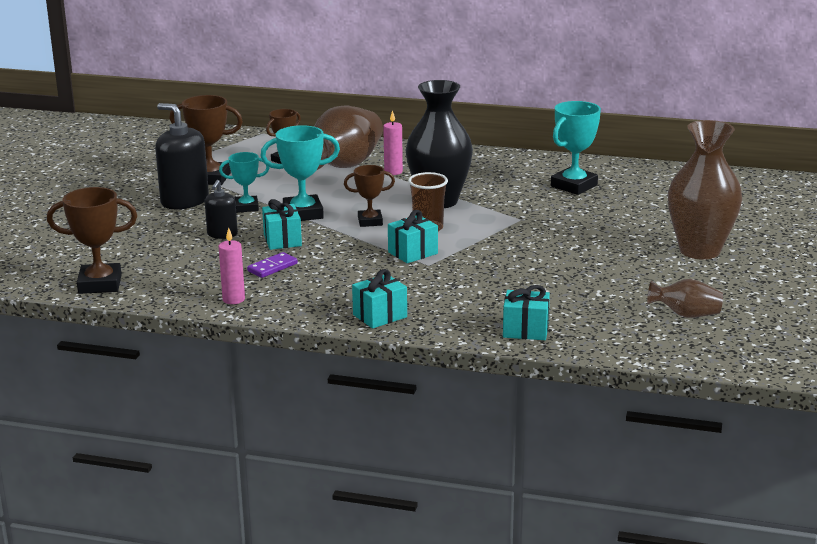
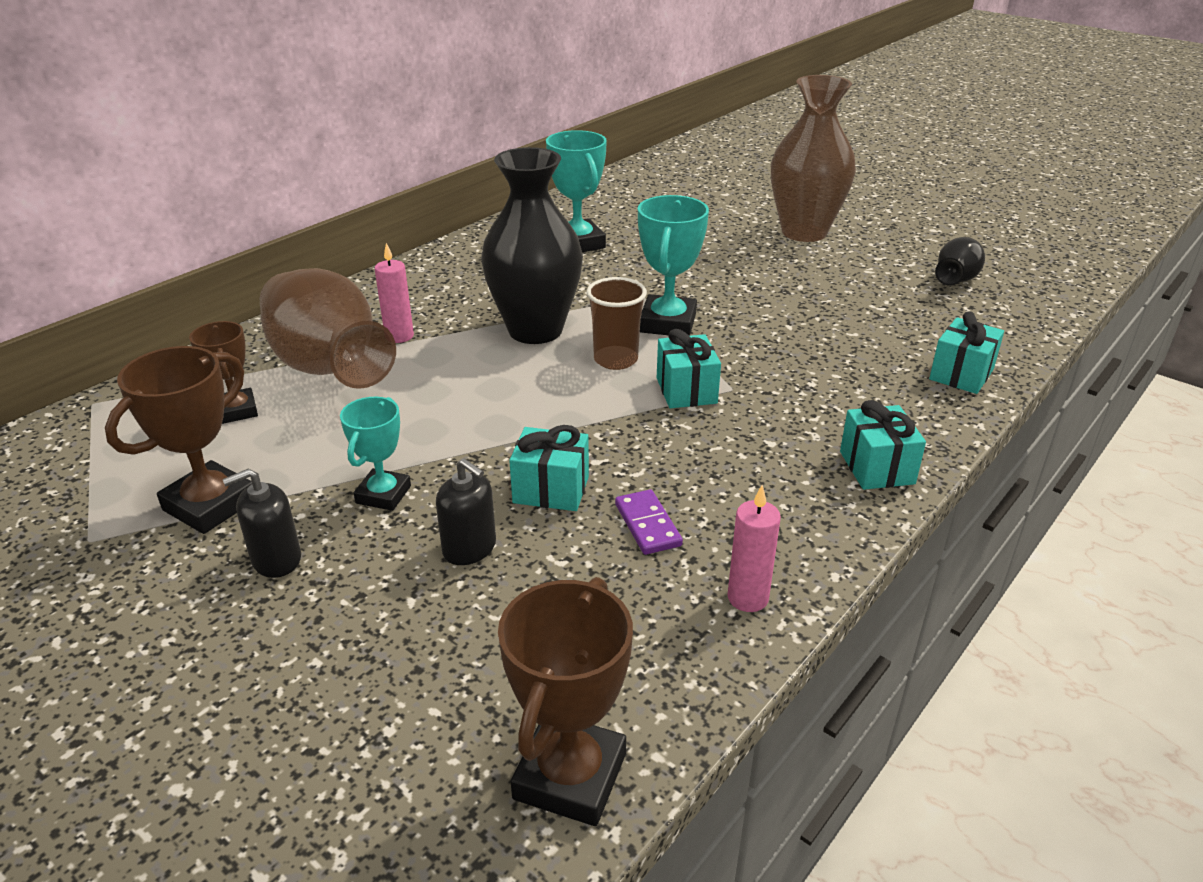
camera: 65 degrees left, 10 degrees up
black soap dispenser [155,103,209,209] -> black soap dispenser [222,469,301,578], size x0.56
turquoise trophy [261,125,340,221] -> turquoise trophy moved to [638,195,709,336]
brown trophy [344,165,395,227] -> none
brown vase [647,279,723,318] -> black vase [935,237,985,285]

